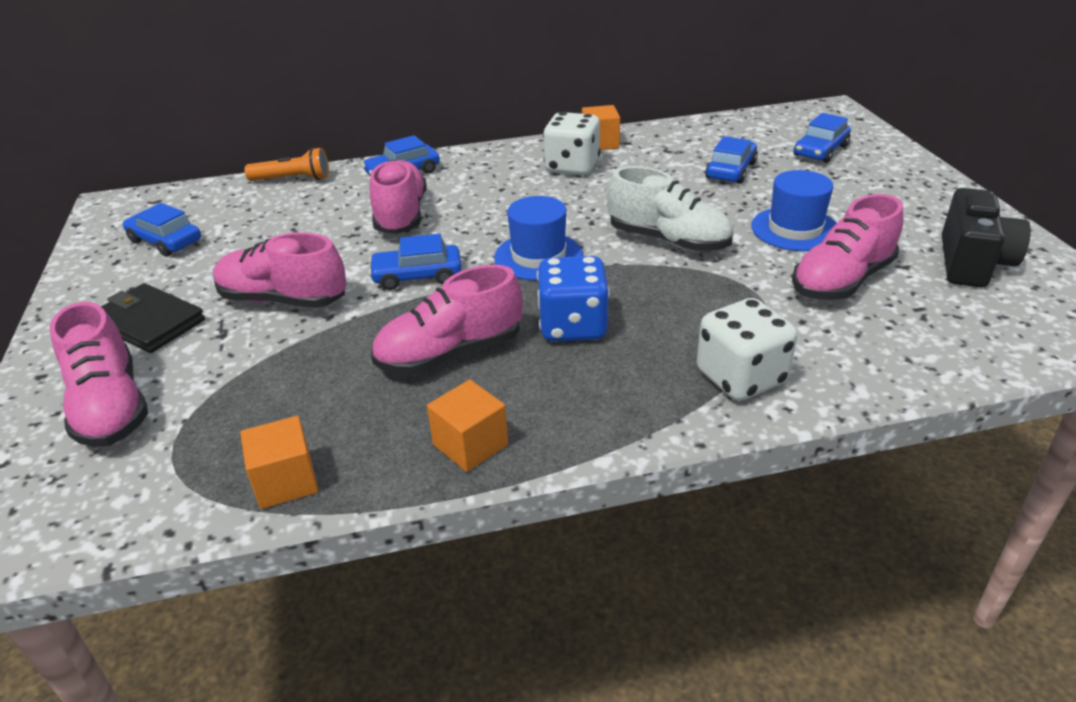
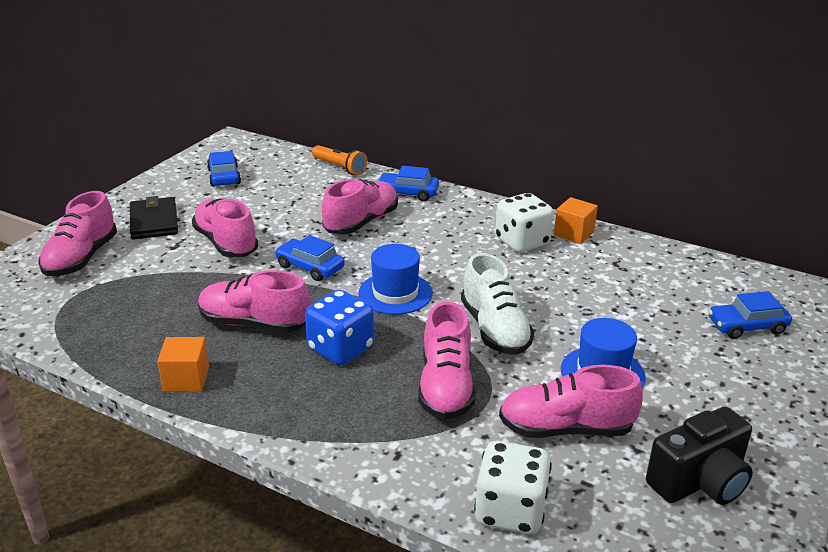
camera: 40 degrees right, 5 degrees down
orange cube [240,416,319,509] -> none
white dice [697,298,797,401] -> white dice moved to [474,441,552,534]
blue car [705,136,758,184] -> none
none -> pink shoe [418,301,475,420]

